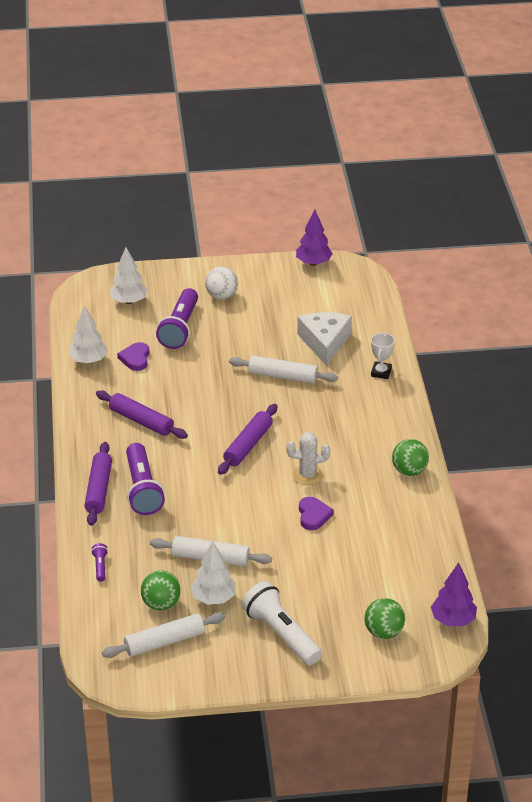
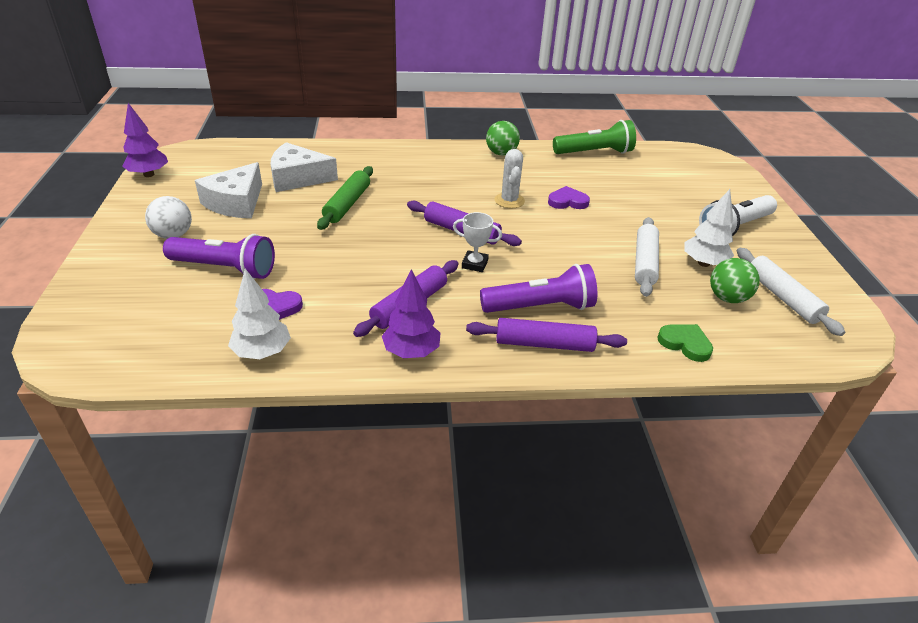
camera: 90 degrees left, 0 degrees up
purple flashlight [91,543,108,582] -> green heart [657,324,713,362]
white tree [110,248,148,304] -> none
white rolling pin [229,356,338,384] -> green rolling pin [317,166,373,230]
green ball [364,598,405,639] -> none
white trophy [371,333,395,379] -> white trophy moved to [453,212,502,272]
purple tree [431,562,477,626] -> purple tree moved to [382,269,441,358]
none -> white cheese [195,162,262,218]
none -> green flashlight [553,120,636,154]

